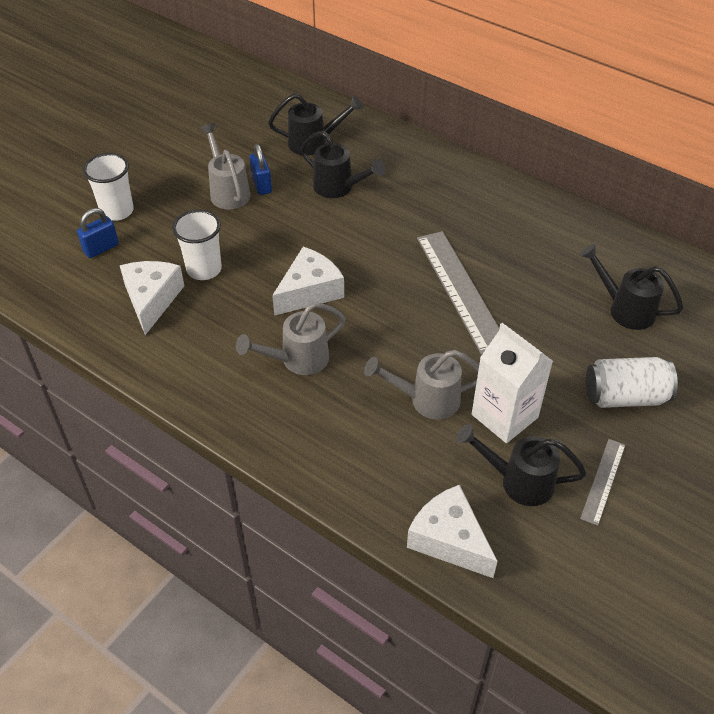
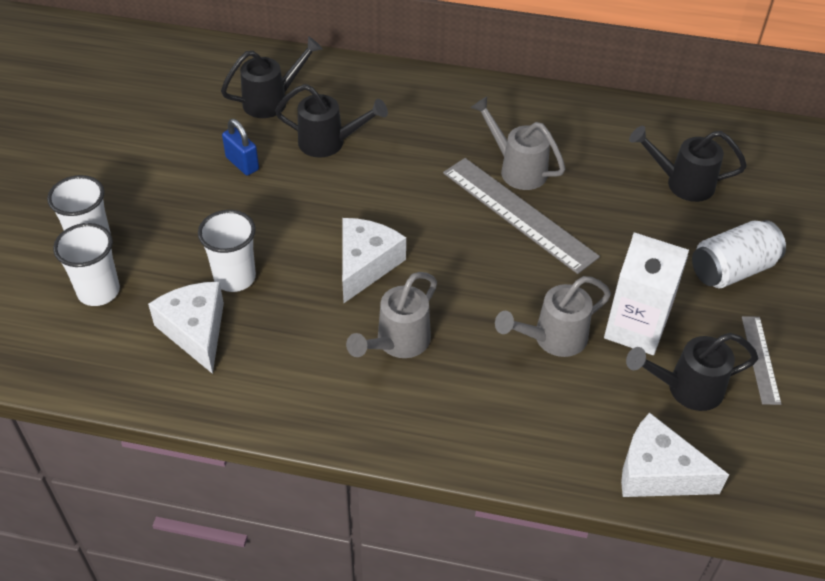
camera: 25 degrees left, 0 degrees up
blue padlock [77,208,119,258] -> white cup [53,223,120,306]
grey watering can [200,123,250,210] -> grey watering can moved to [471,97,565,190]

